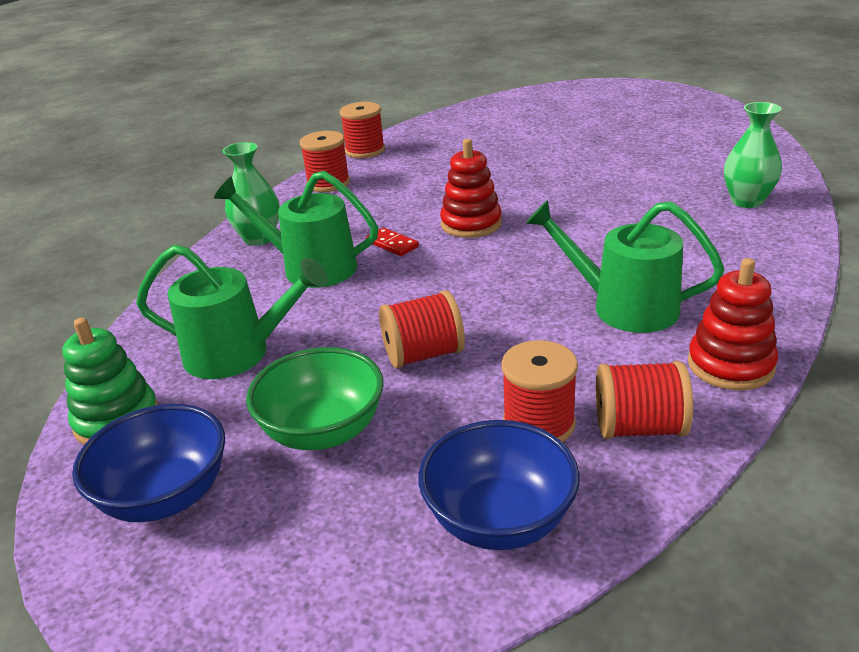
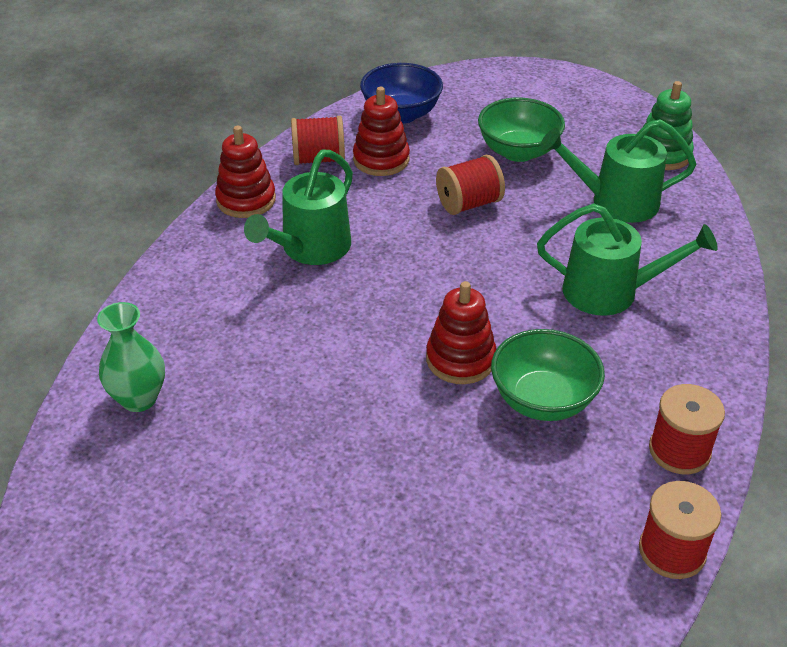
camera: 170 degrees right, 10 degrees up
blue bowl [72,404,225,522] -> none
green vase [222,142,280,246] -> none
red domino [366,228,419,256] -> none
red spool [501,340,578,442] -> red stacking toy [353,87,410,176]
green watering can [526,200,725,333] -> green watering can turned 105 degrees clockwise [244,150,353,265]
none -> green bowl [491,329,605,421]

